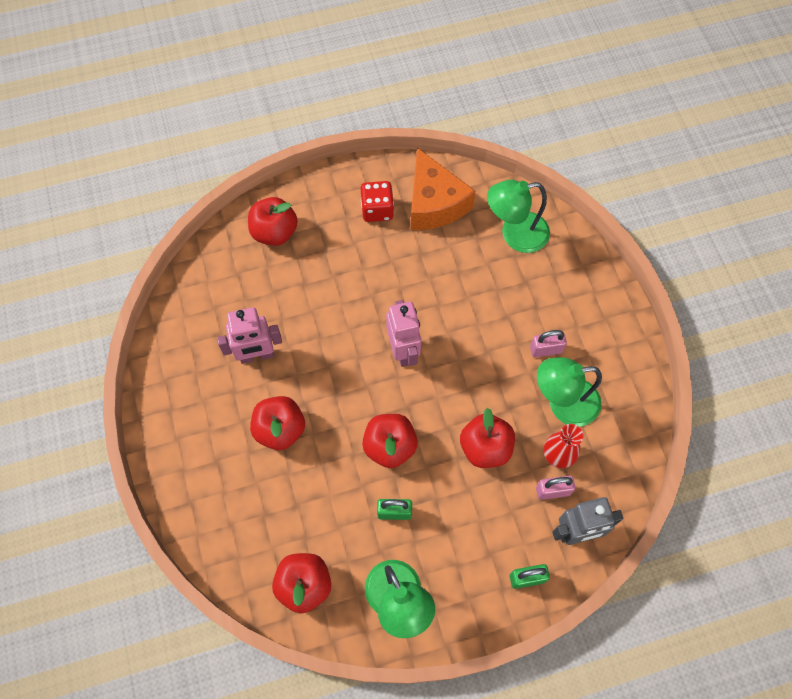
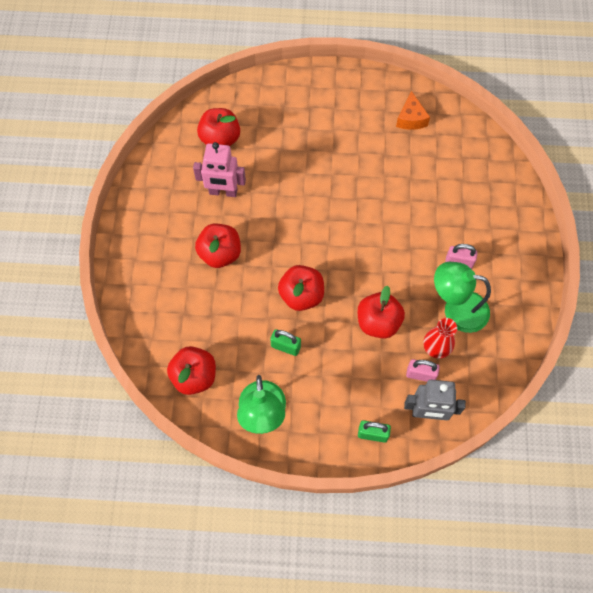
camera: 20 degrees right, 0 degrees up
red apple [248,197,298,246] -> red apple moved to [197,108,240,146]
red dice [360,181,394,222] -> none
pink robot [386,300,421,367] -> none
orange cheese [411,148,475,230] -> orange cheese [396,91,430,130], size x0.55
green lamp [487,180,550,253] -> none

